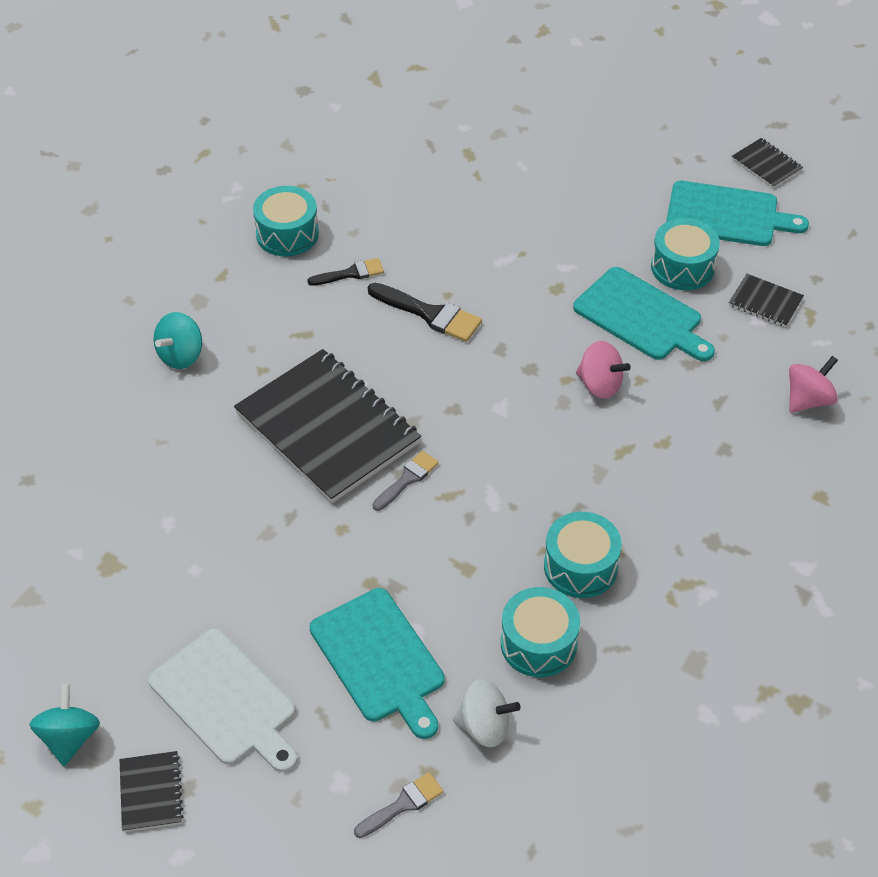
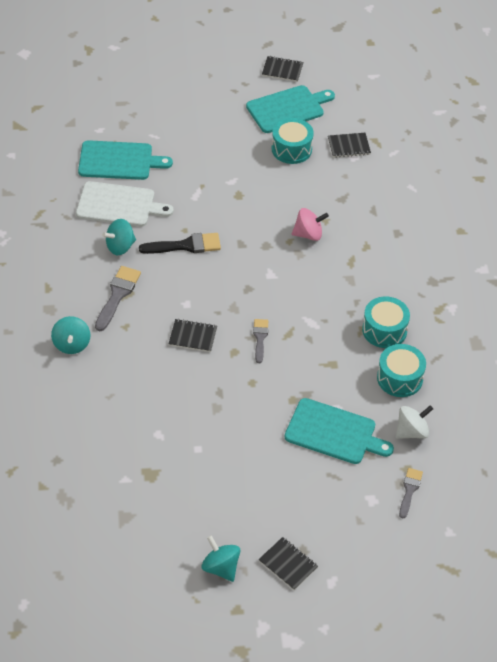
camera: 40 degrees left, 0 degrees up
white cutting board [148,629,298,772] -> white cutting board moved to [76,181,173,227]
black notebook [234,349,421,503] -> black notebook [169,319,217,352], size x0.43
turquoise drum [253,186,319,256] -> none
black brush [307,258,384,286] -> turquoise spinning top [102,219,136,255]
turquoise cutting board [573,267,715,361] -> turquoise cutting board moved to [78,140,173,180]
pink spinning top [789,356,838,413] -> none
none -> grey brush [95,266,141,331]

